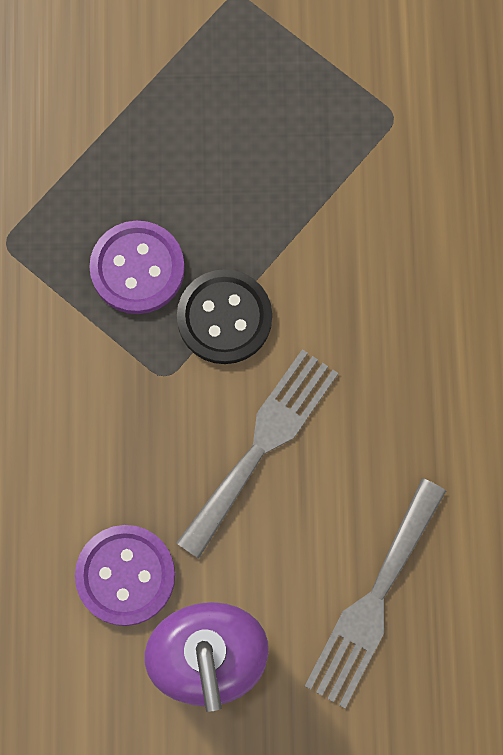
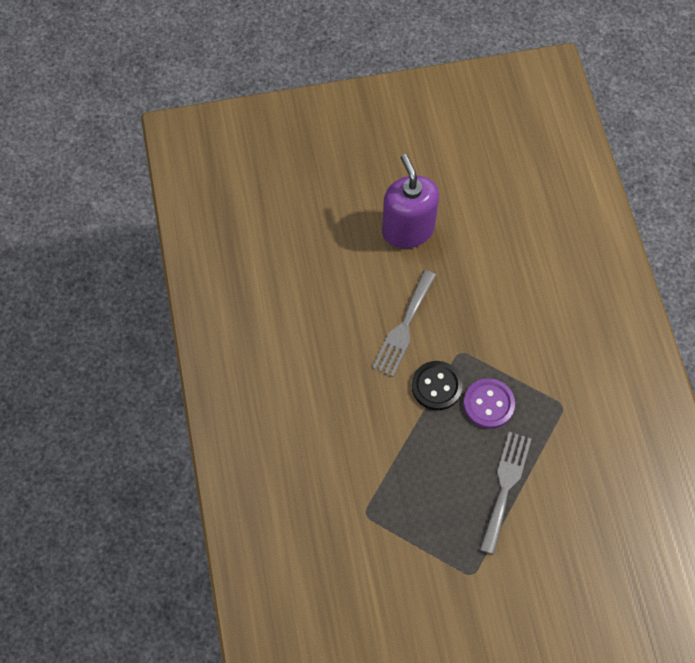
camera: 170 degrees right, 10 degrees down
purple button [75,525,175,626] -> none
grey fork [305,478,446,708] -> grey fork moved to [480,432,531,555]

